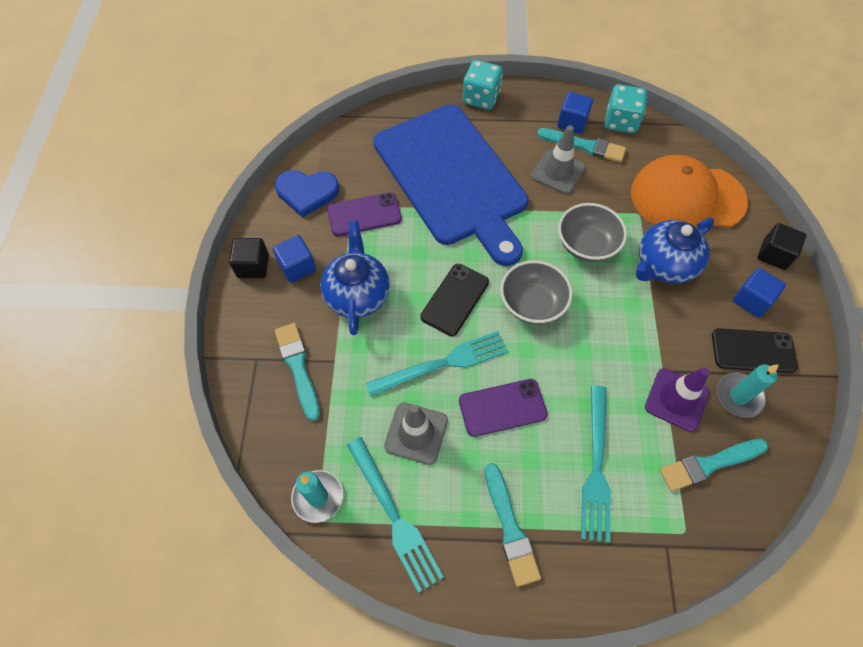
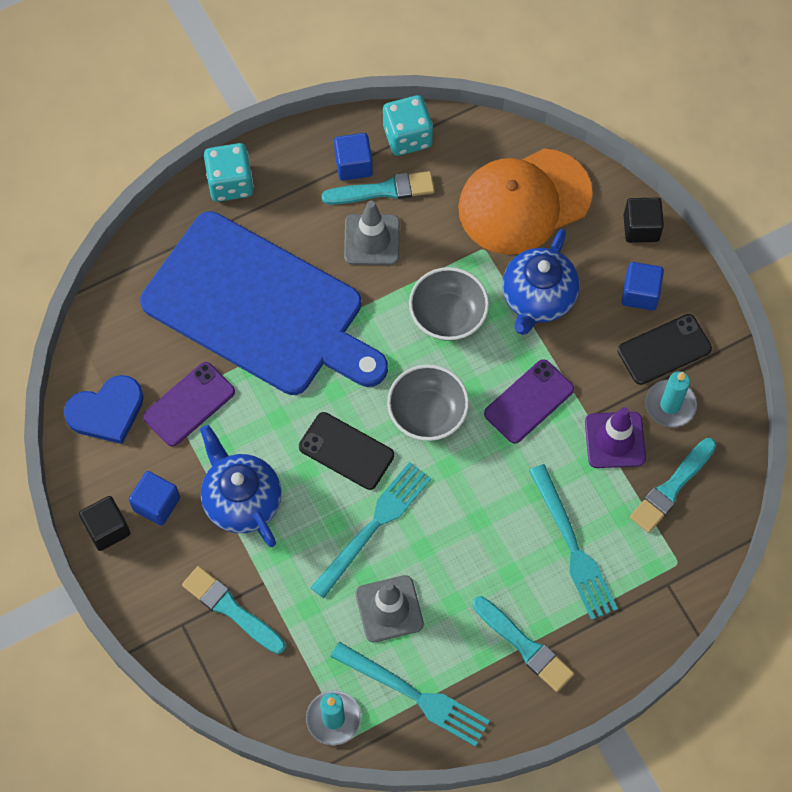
camera: 30 degrees left, 5 degrees up
black phone [420,264,489,336] -> black phone turned 60 degrees counterclockwise [299,412,394,490]
purple phone [459,379,548,437] -> purple phone moved to [484,359,574,444]

